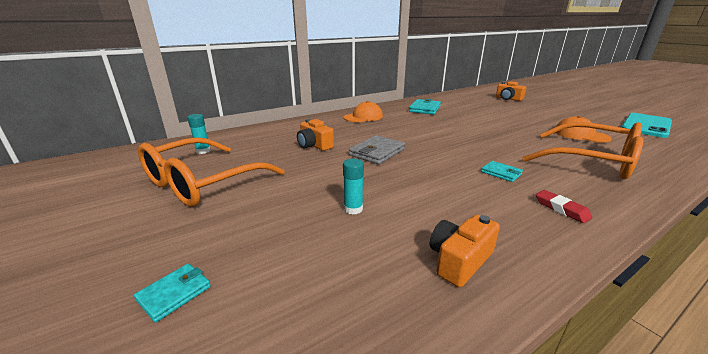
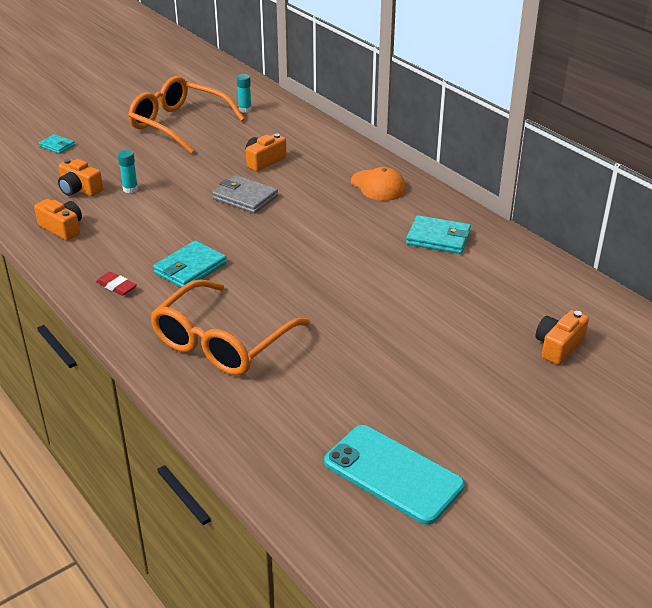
camera: 85 degrees right, 10 degrees up
turquoise wallet [481,161,523,182] -> turquoise wallet [153,241,227,287], size x1.72
red eraser [536,190,592,223] -> red eraser turned 75 degrees clockwise [96,271,137,296]
orange cap [555,116,612,143] -> none
none -> orange camera [58,159,103,196]

